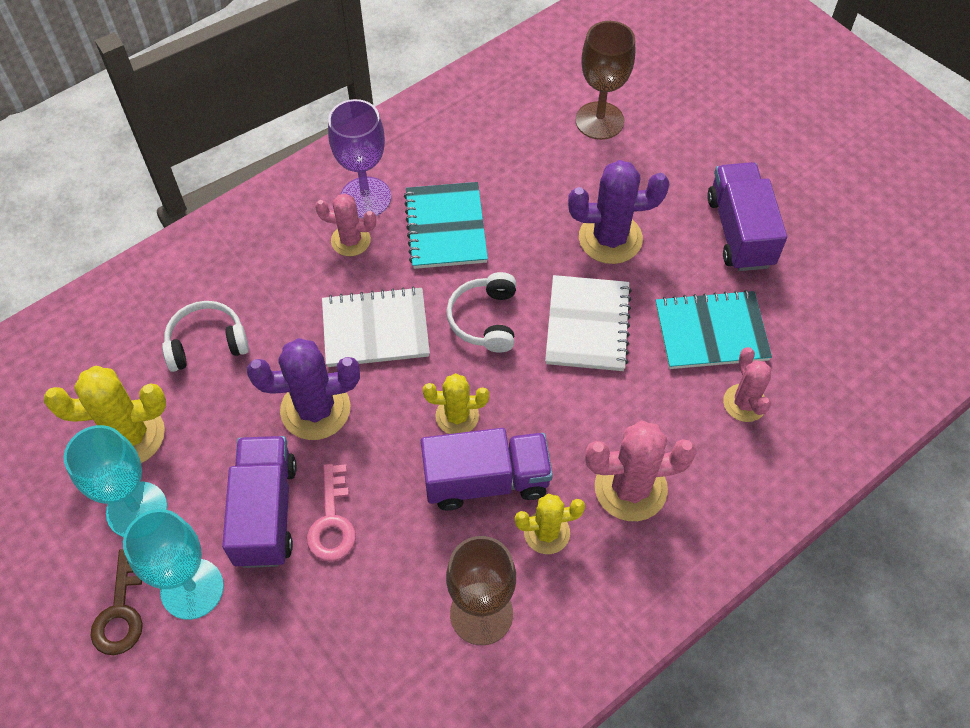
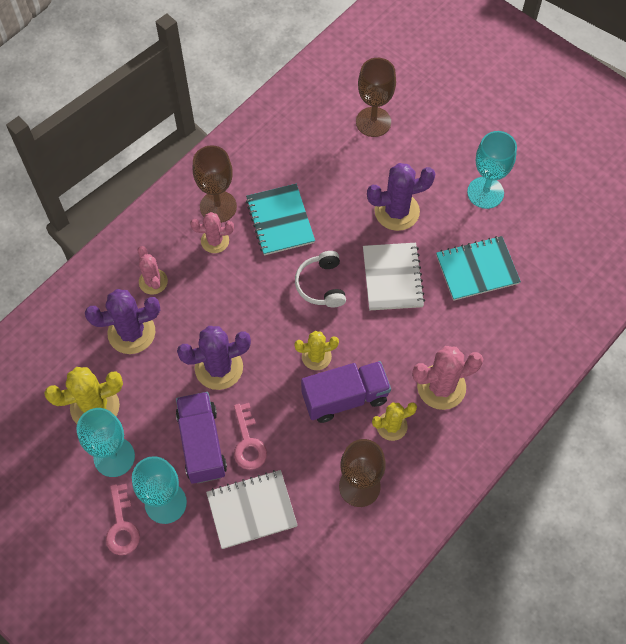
camera: 10 degrees left, 5 degrees up
brown key [90,549,143,655] -> pink key [106,484,140,555]
white headphones [162,301,249,372] -> purple cactus [85,289,160,354]
white notebook [322,286,430,367] -> white notebook moved to [206,470,298,549]
purple goblet [328,99,391,218] -> brown goblet [193,145,237,223]
purple truck [707,162,787,271] -> turquoise goblet [467,131,517,209]
pink cactus [723,347,771,422] -> pink cactus moved to [138,246,168,294]

